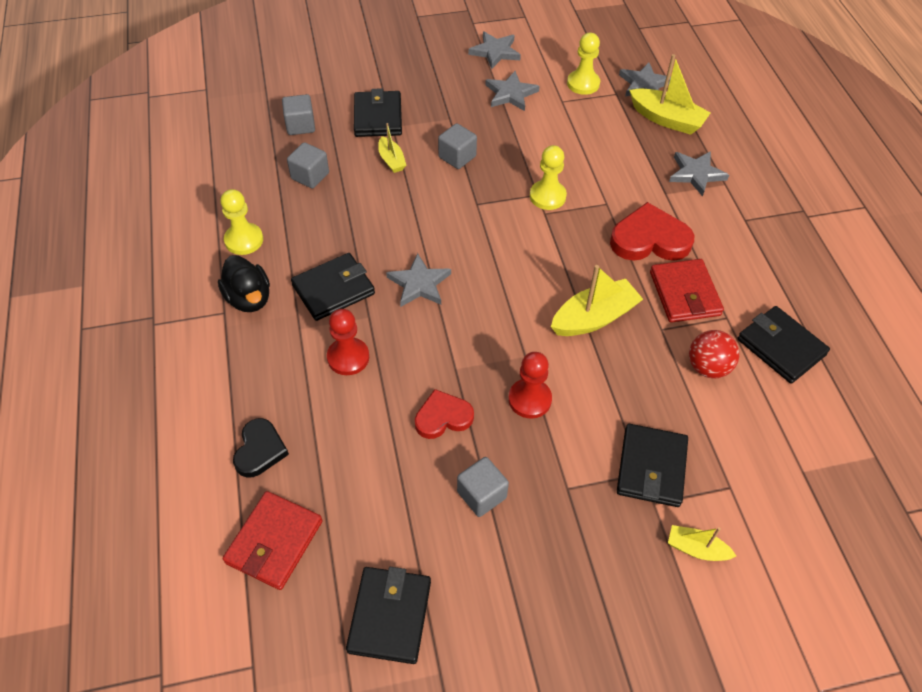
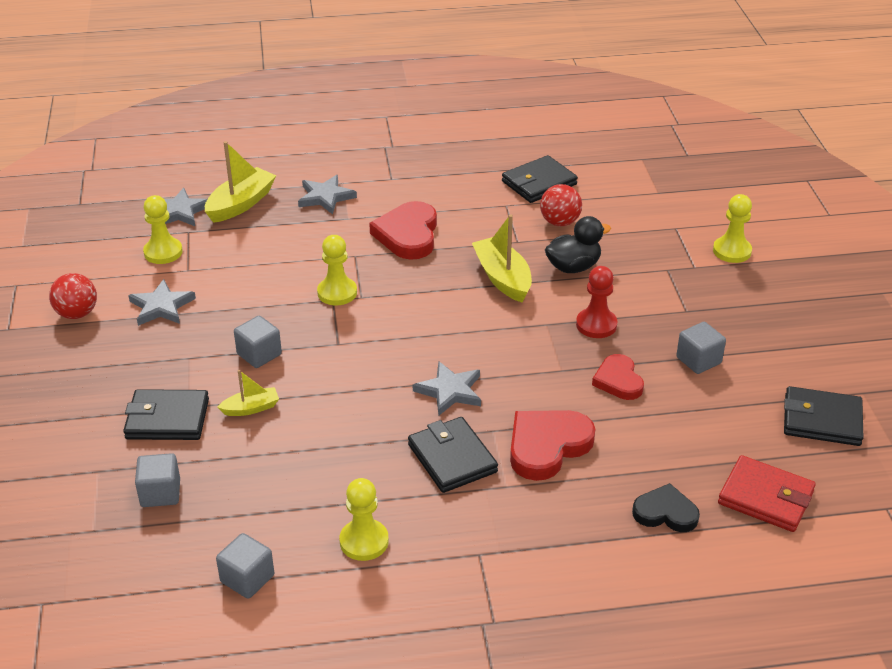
camera: 85 degrees left, 15 degrees down
black duck [218,255,270,312] -> black duck moved to [545,216,611,273]
grey cube [287,142,329,189] -> grey cube moved to [216,533,274,599]
red pawn [327,309,369,375] -> red heart [510,410,595,481]
grey star [468,31,521,69] -> red ball [49,273,97,319]
black wallet [617,424,688,507] -> none
red wallet [650,259,724,323] -> none
yellow boat [668,525,736,561] -> yellow pawn [713,194,752,263]

